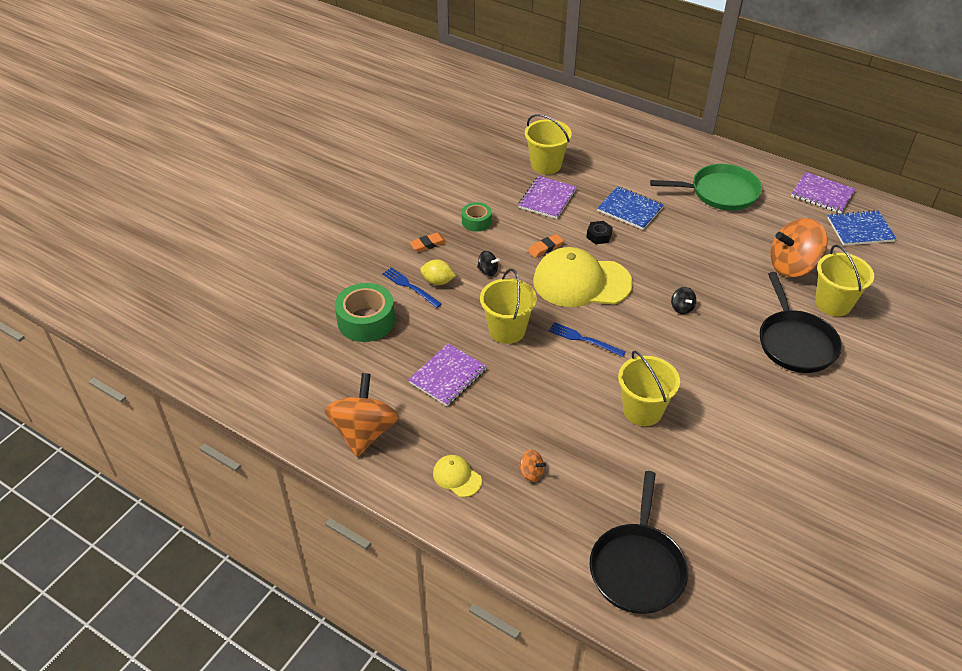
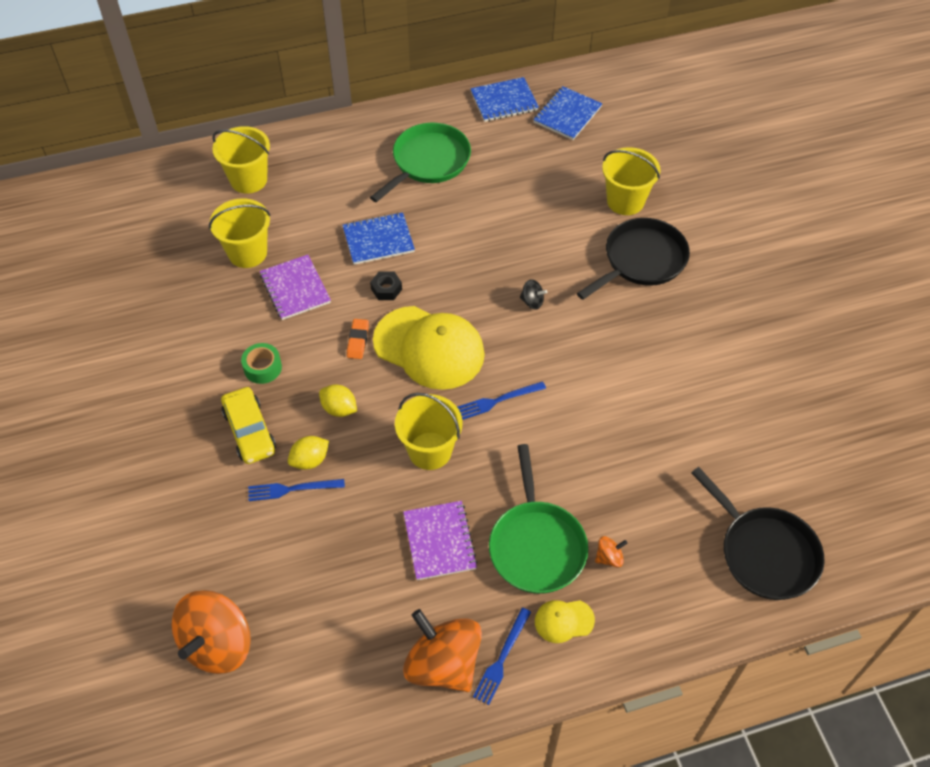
camera: 50 degrees left, 10 degrees up
green tape [335,283,395,342] -> none
orange eraser [409,233,446,252] -> yellow car [221,387,276,464]
black spinning top [477,251,500,276] -> yellow lemon [319,384,357,417]
yellow cap [533,247,633,307] -> yellow cap turned 105 degrees counterclockwise [373,306,485,390]
yellow bucket [618,351,680,426] -> yellow bucket moved to [212,126,270,194]
black pan [760,272,842,373] -> black pan turned 75 degrees counterclockwise [577,218,690,300]
orange spinning top [770,218,828,277] -> orange spinning top moved to [172,590,251,674]
purple notebook [791,172,855,214] -> blue notebook [470,77,539,122]
none -> blue fork [473,608,531,705]
none -> green pan [489,444,588,594]

